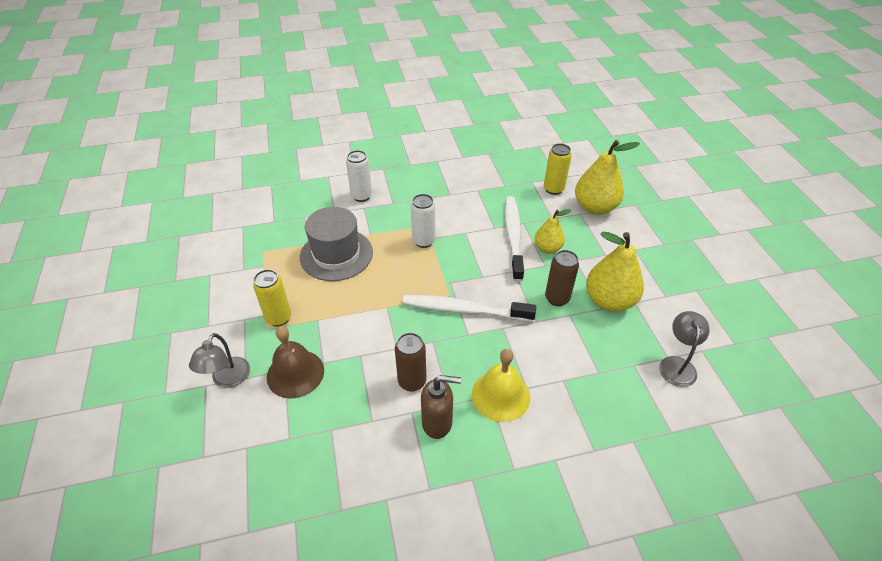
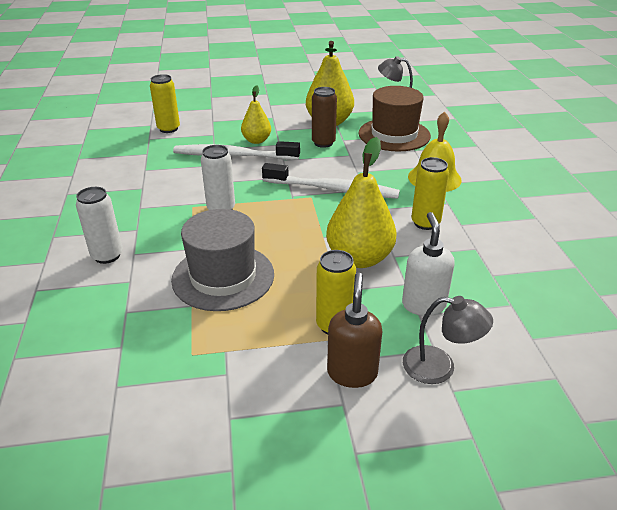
camera: 85 degrees left, 10 degrees down
brown bell [267,326,324,399] -> white soap dispenser [402,212,455,316]
brown can [395,333,426,392] -> yellow can [411,157,449,230]
white toothbrush [402,295,536,322] -> white toothbrush turned 90 degrees counterclockwise [262,163,400,199]
brown soap dispenser [421,375,461,439] -> brown soap dispenser moved to [327,272,382,388]
yellow pear [575,140,640,215] -> yellow pear moved to [326,137,396,268]
none -> brown hat [358,86,431,151]

